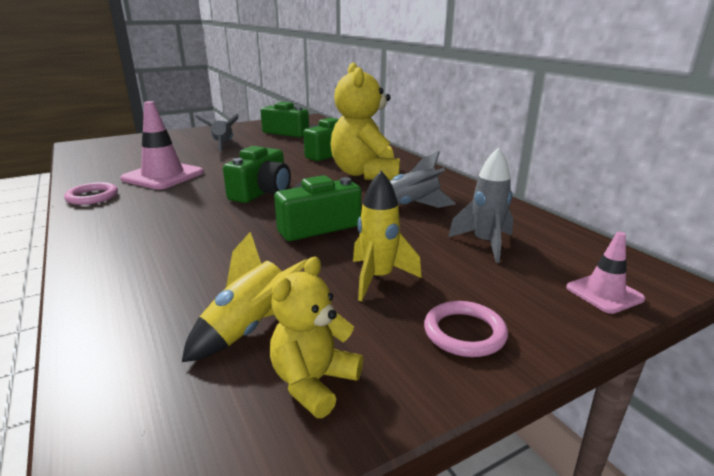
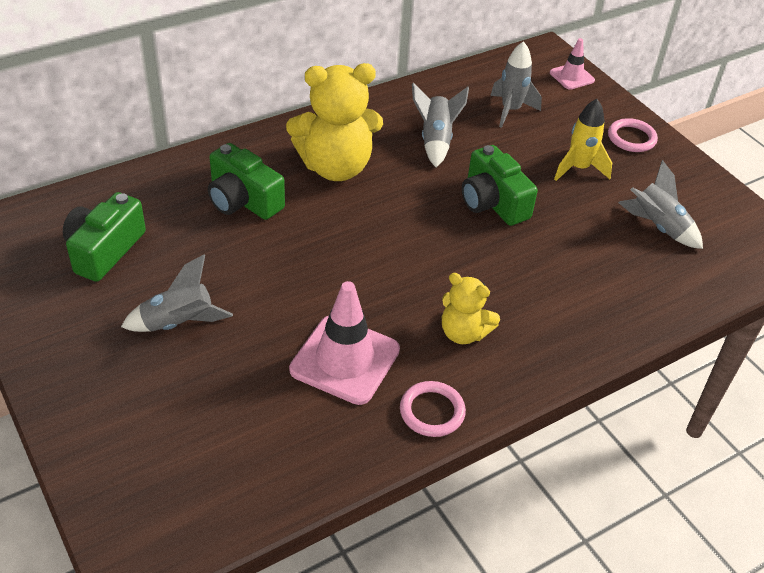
camera: 95 degrees left, 20 degrees up
yellow rocket [182,232,307,362] -> grey rocket [618,160,703,249]
green camera [223,146,291,203] -> none
yellow teddy bear [270,257,363,418] -> yellow teddy bear moved to [442,273,500,344]

